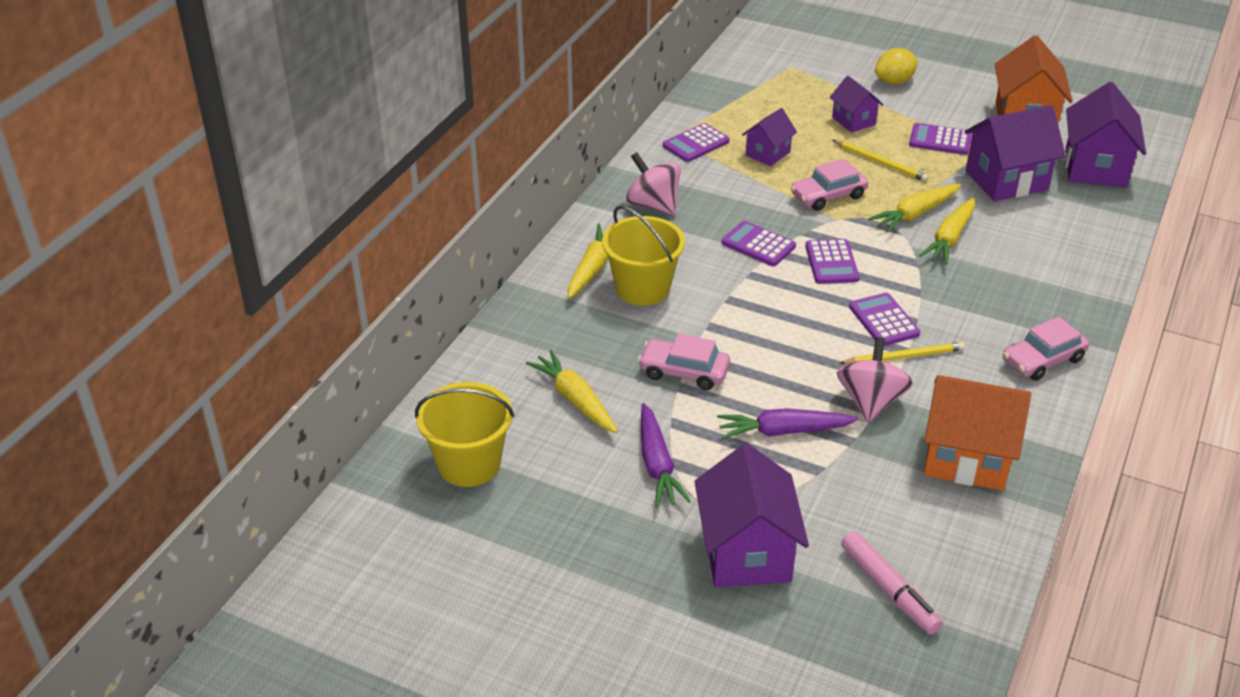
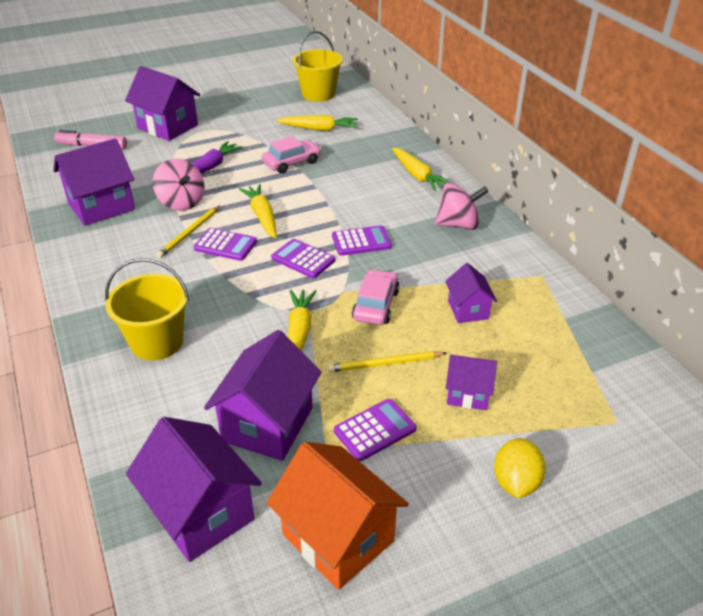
camera: 130 degrees right, 0 degrees up
yellow bucket [602,205,685,306] -> yellow bucket moved to [105,258,189,360]
purple carrot [641,403,691,507] -> none
purple calculator [663,123,730,162] -> none
yellow carrot [919,198,975,265] -> yellow carrot moved to [239,184,276,238]
orange house [924,375,1031,491] -> purple house [53,138,135,226]
pink car [1003,317,1089,381] -> none

